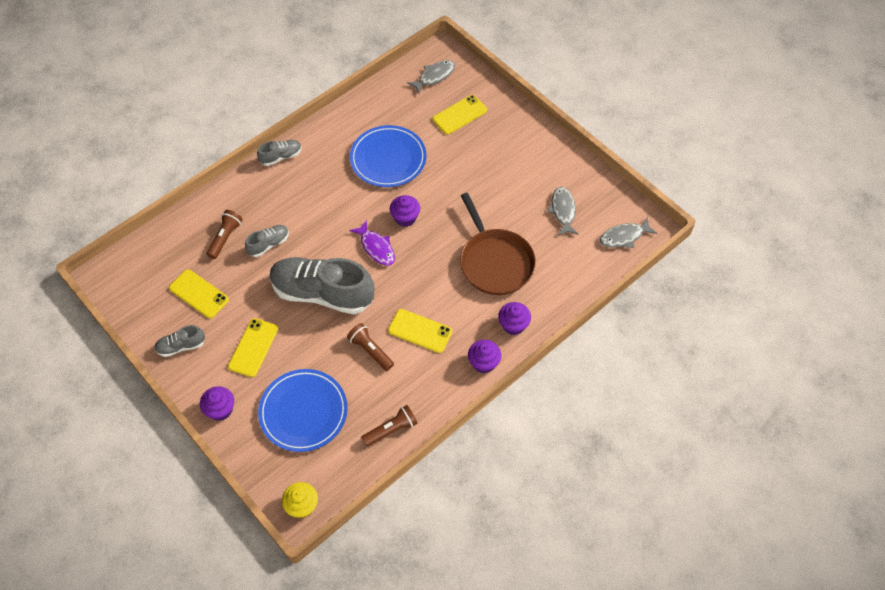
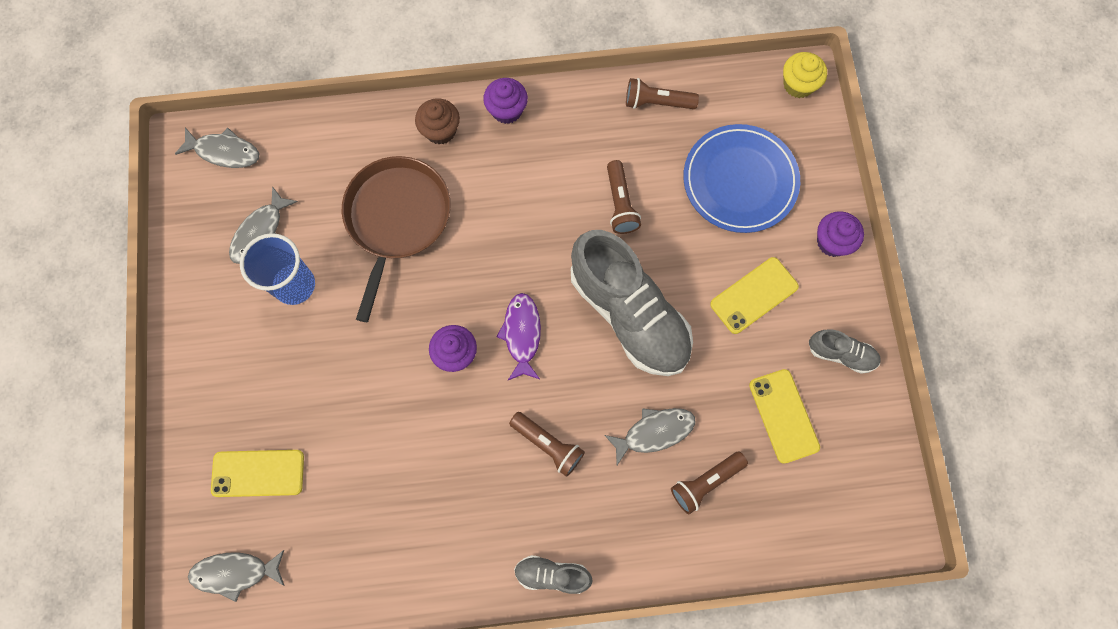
camera: 145 degrees left, 15 degrees up
grey shoe [245,225,289,257] -> grey fish [604,408,696,465]
blue plate [350,125,426,187] -> none
yellow phone [388,309,452,353] -> none
purple cupcake [498,302,531,335] -> brown cupcake [415,98,460,145]
none -> blue cup [240,233,315,305]
none -> brown flashlight [509,412,585,477]

